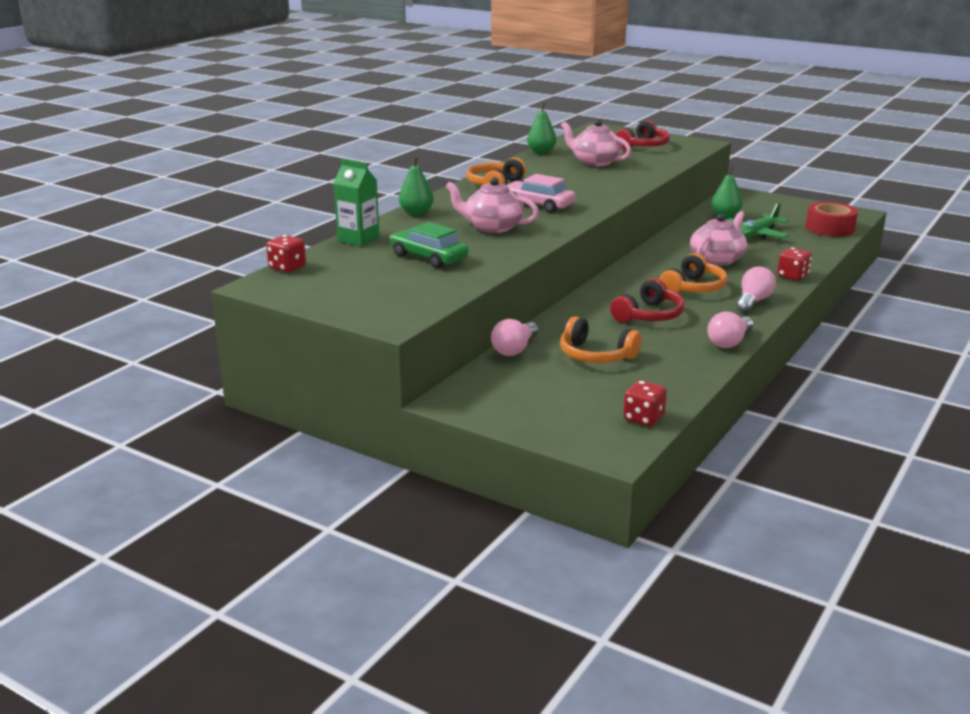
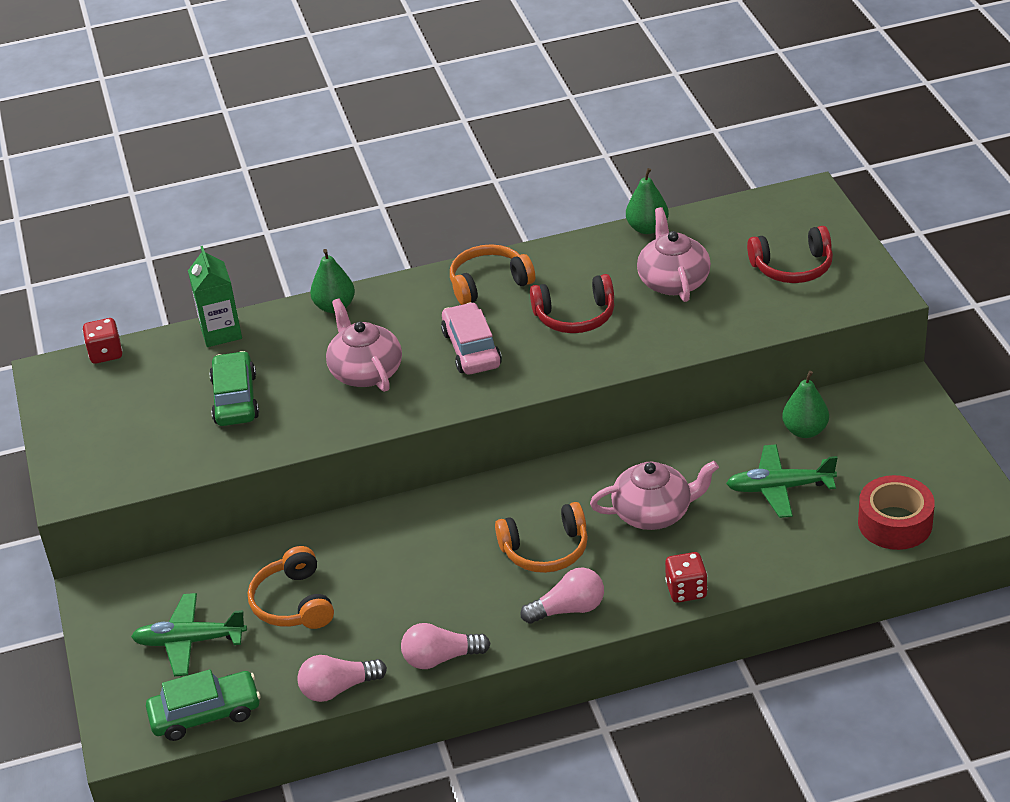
camera: 45 degrees right, 15 degrees up
pink light bulb [491,319,538,356] -> pink light bulb moved to [297,655,387,702]
red headphones [610,278,685,323] -> red headphones moved to [530,274,614,333]
red dice [623,380,667,427] -> green car [146,669,261,741]
none -> green plane [131,593,247,676]

